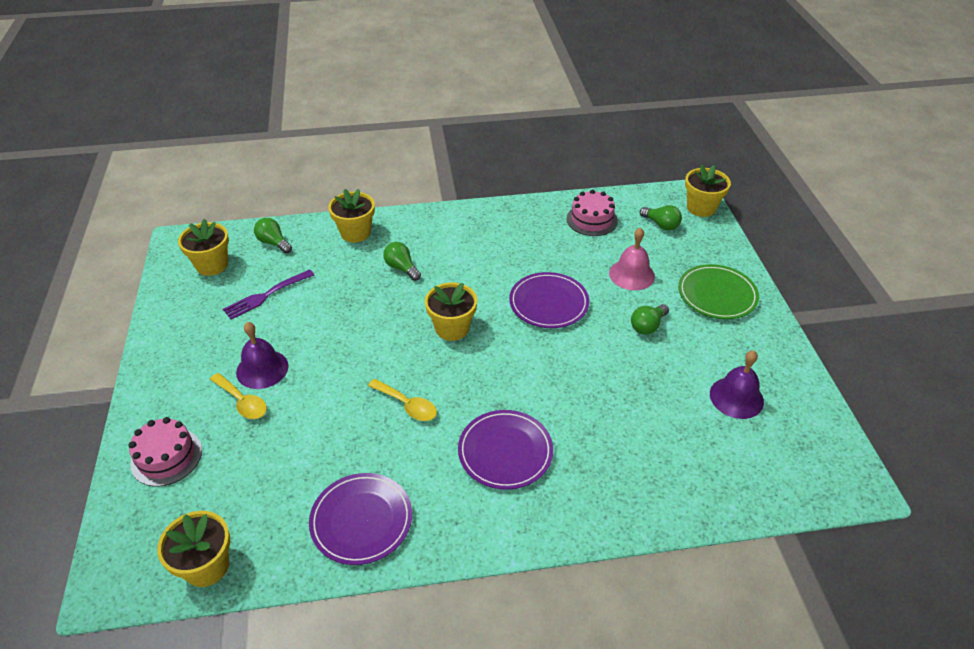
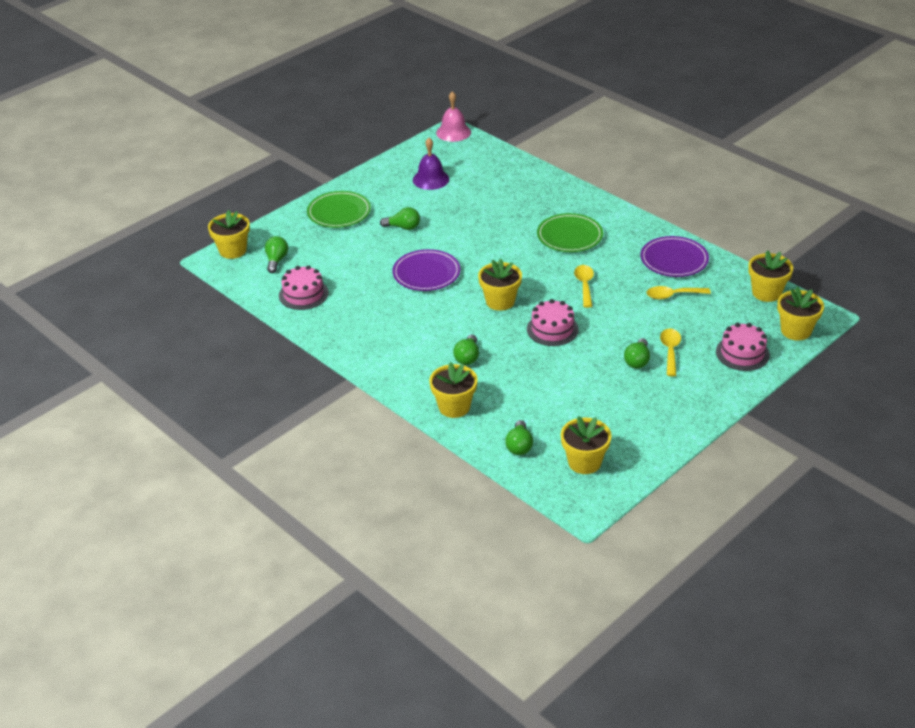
camera: 125 degrees left, 5 degrees down
purple fork [223,269,314,320] -> none
purple bell [236,322,289,389] -> green light bulb [624,338,650,369]
purple plate [458,410,553,490] -> green plate [537,213,603,252]
pink bell [609,227,655,290] -> pink bell moved to [436,91,471,142]
none -> pink cake [527,299,578,346]
none -> yellow spoon [646,286,711,299]
none -> yellow flower pot [777,287,824,341]

